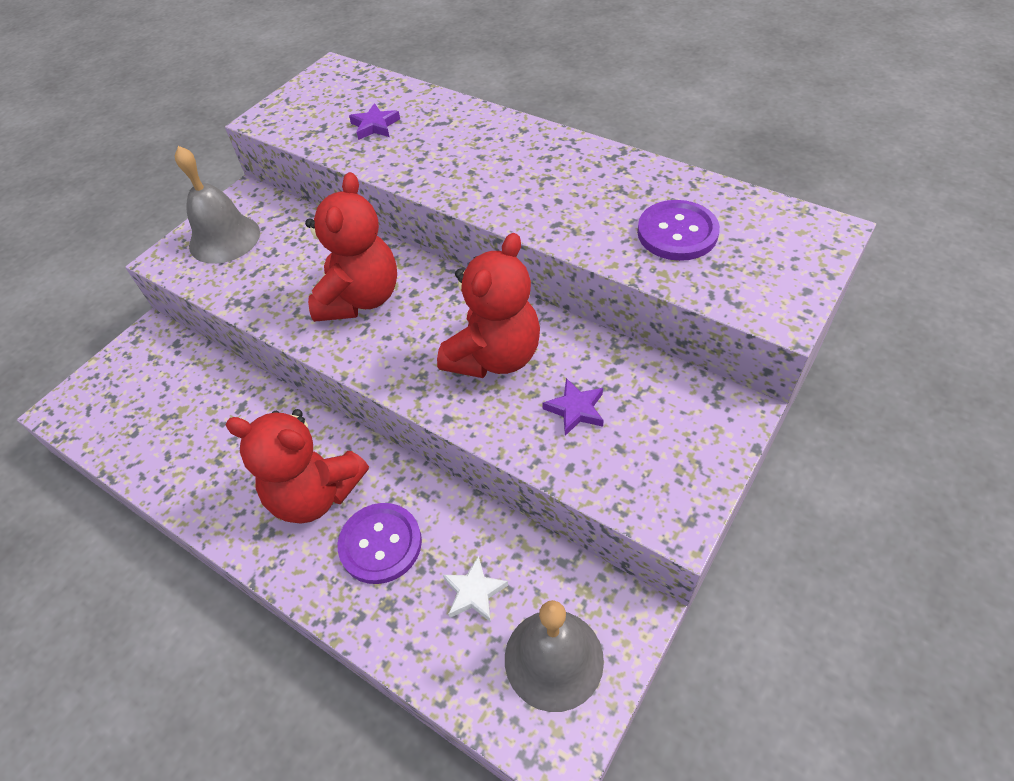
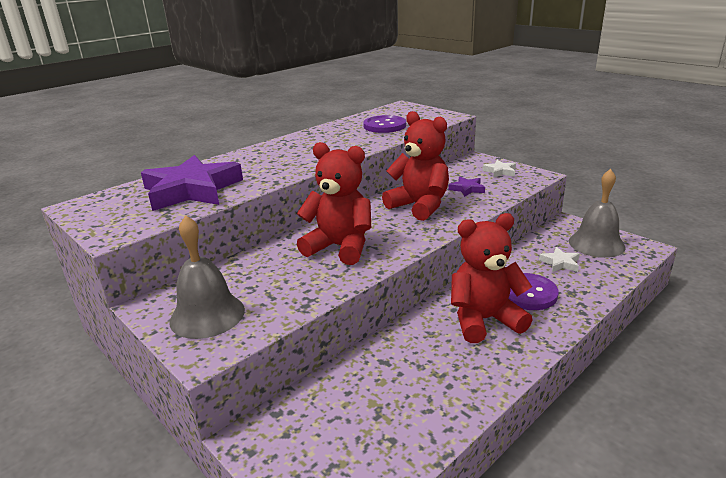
camera: 80 degrees left, 25 degrees down
red teddy bear [225,409,369,524] -> red teddy bear turned 135 degrees counterclockwise [451,213,532,343]
purple star [349,103,400,140] -> purple star [141,155,243,211], size x2.35
none -> white star [482,160,516,178]

